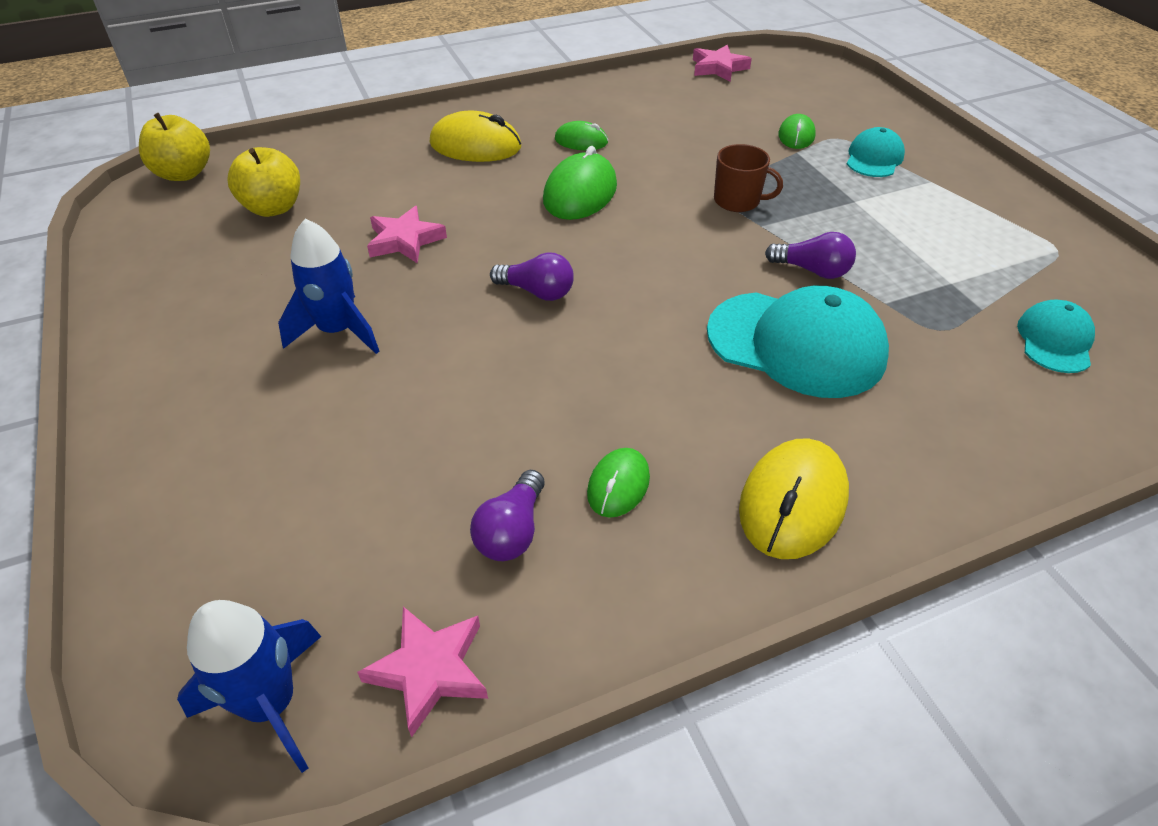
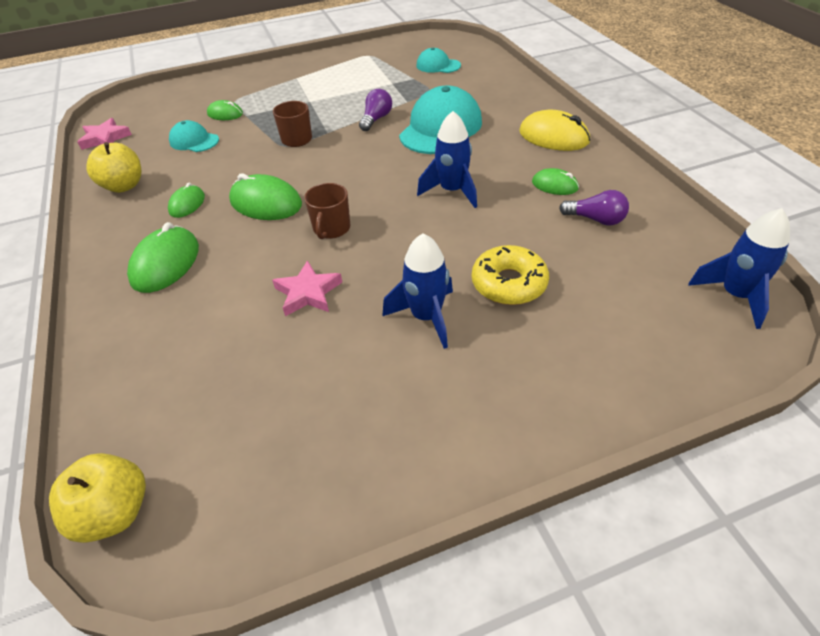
camera: 85 degrees left, 0 degrees up
yellow apple [228,147,300,217] -> yellow apple moved to [86,142,141,193]
pink star [357,607,488,737] -> none
yellow mouse [430,111,521,162] -> green mouse [127,222,199,293]
purple light bulb [490,252,574,301] -> none
turquoise cap [847,127,905,177] -> turquoise cap moved to [169,120,219,152]
none -> brown mug [304,183,350,239]
none -> blue rocket [417,111,477,208]
none -> yellow donut [472,245,549,305]

